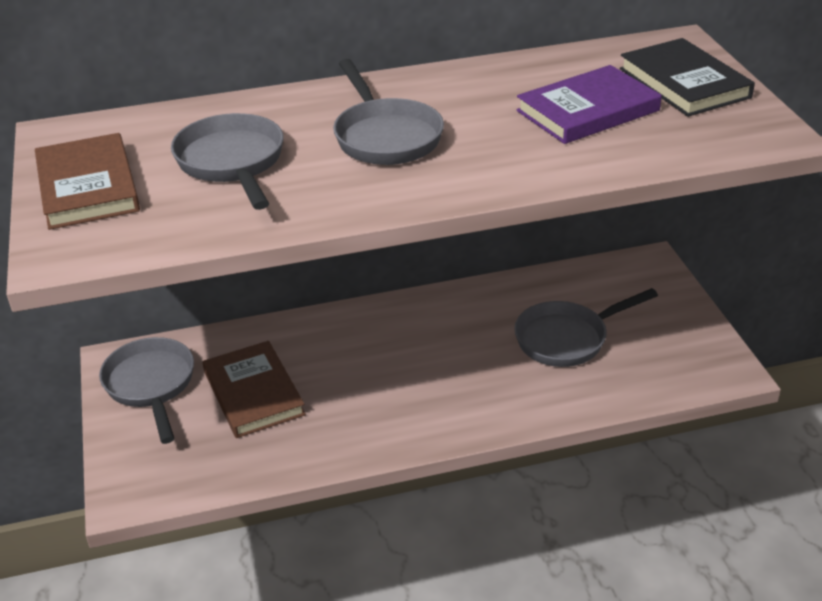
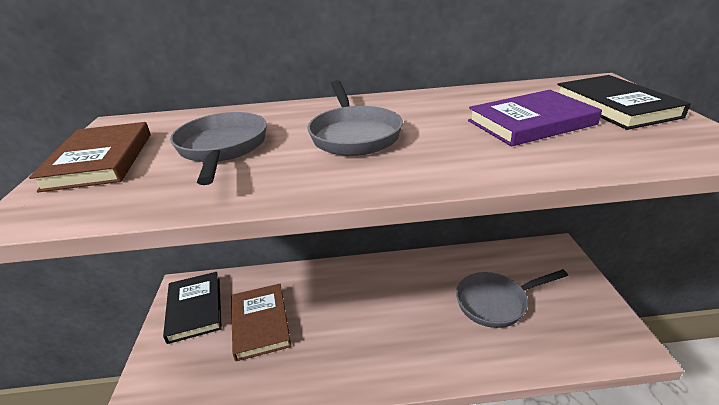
camera: 10 degrees right, 5 degrees down
grey pan [99,337,194,444] -> black book [163,272,222,344]

